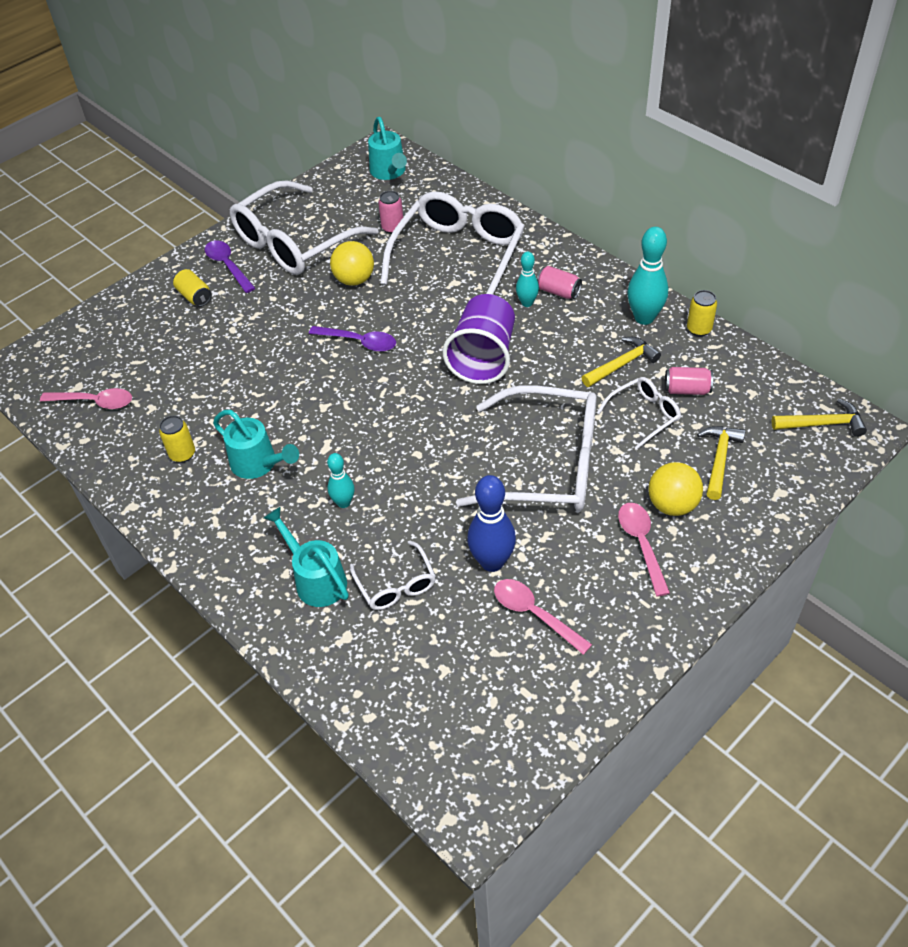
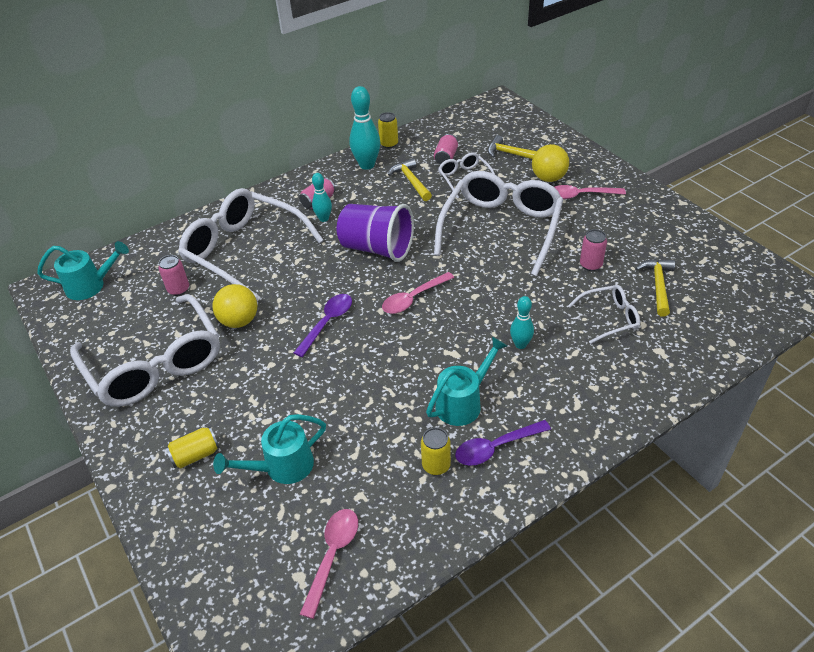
camera: 80 degrees left, 5 degrees down
purple spoon [205,240,255,293] -> purple spoon moved to [455,420,551,466]
turquoise watering can [264,507,349,607] -> turquoise watering can moved to [213,414,326,484]
blue bowling pin [467,475,516,572] -> pink can [580,229,607,271]
pink spoon [494,579,592,655] -> pink spoon moved to [382,272,454,314]
yellow hammer [772,399,867,437] -> yellow hammer moved to [635,259,675,317]

